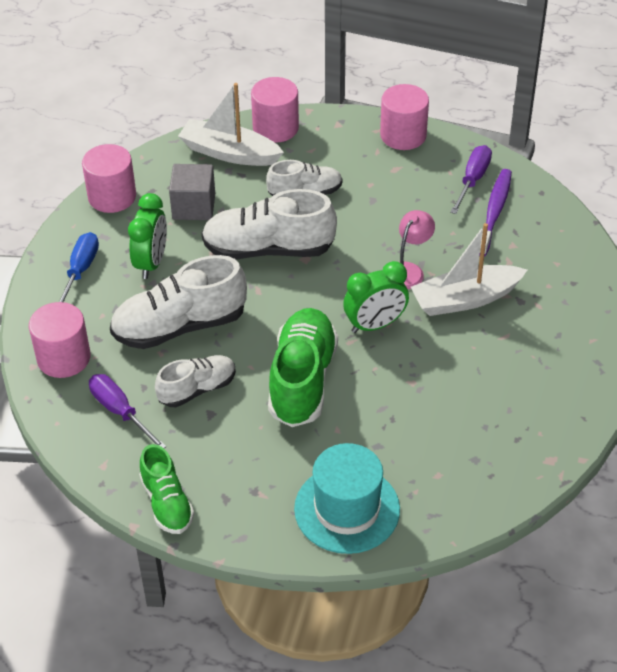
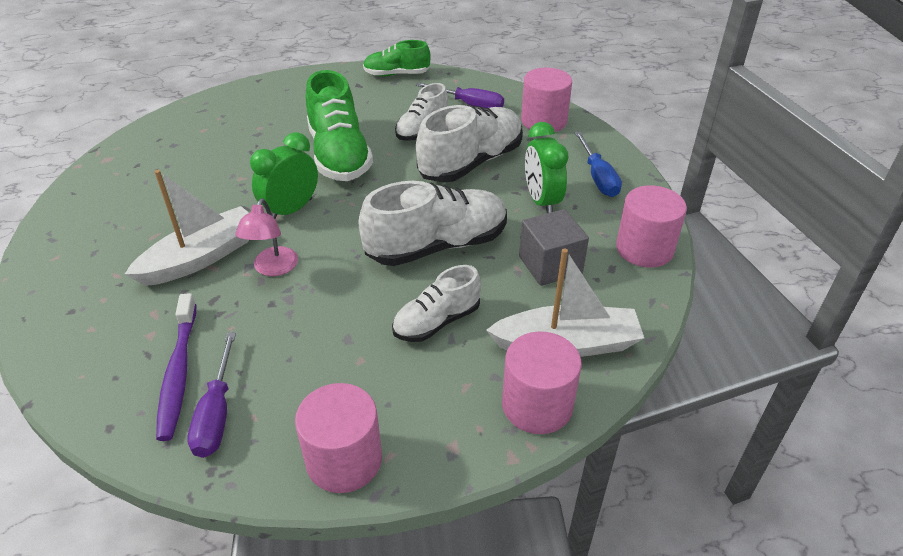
camera: 155 degrees right, 5 degrees down
green shoe [139,444,194,534] -> green shoe turned 45 degrees counterclockwise [363,40,431,76]
turquoise hat [294,443,400,554] -> none

